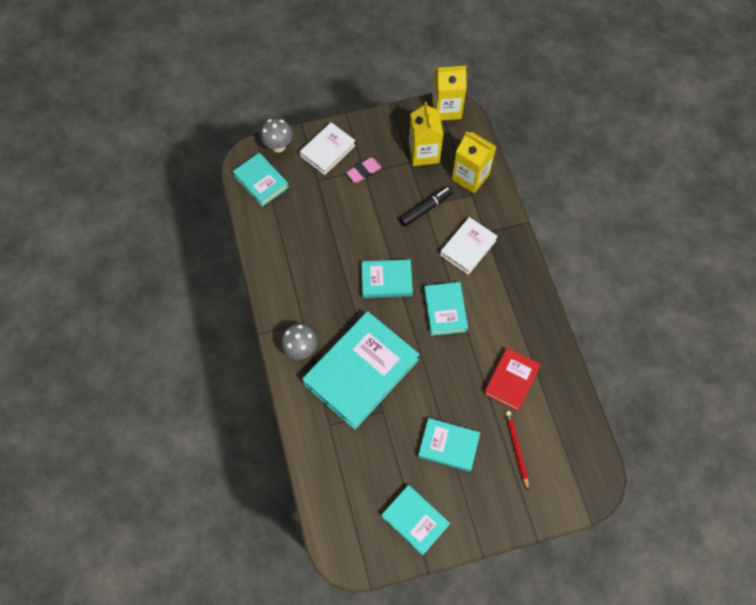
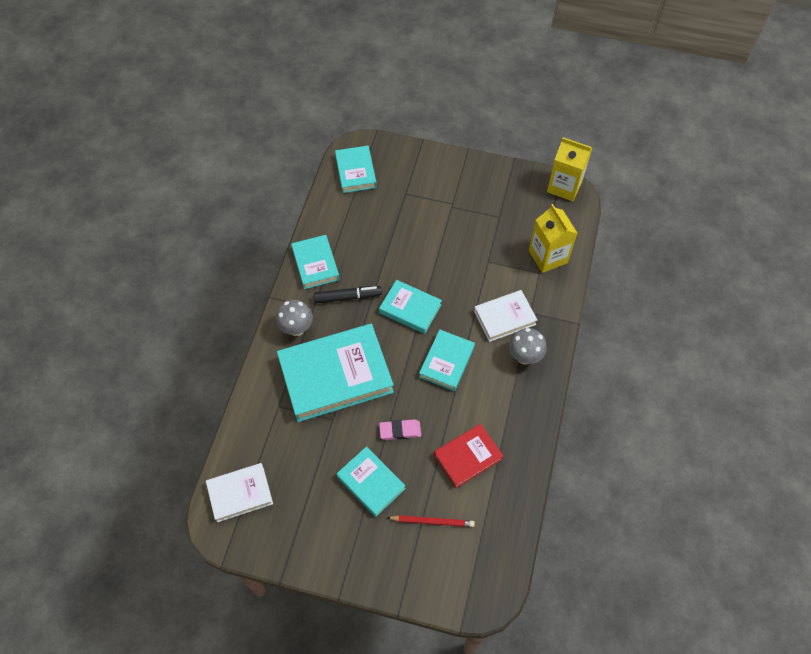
camera: 30 degrees right, 5 degrees down
grey mushroom [260,118,293,153] -> grey mushroom moved to [509,328,547,365]
white book [300,122,356,175] -> white book moved to [206,463,273,522]
pink eraser [346,158,382,183] -> pink eraser moved to [379,419,421,440]
turquoise book [382,485,450,555] -> turquoise book moved to [291,235,340,289]
black marker [399,186,454,227] -> black marker moved to [314,286,382,304]
yellow carton [409,102,444,166] -> none
red pencil [505,411,529,491] -> red pencil turned 75 degrees clockwise [387,515,475,527]

